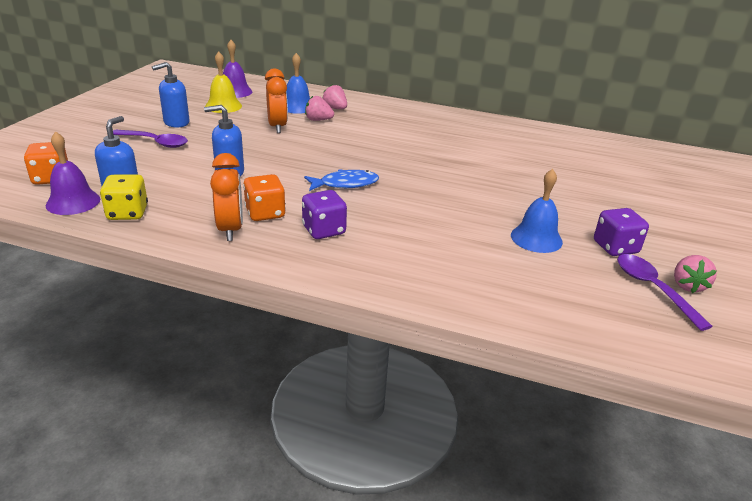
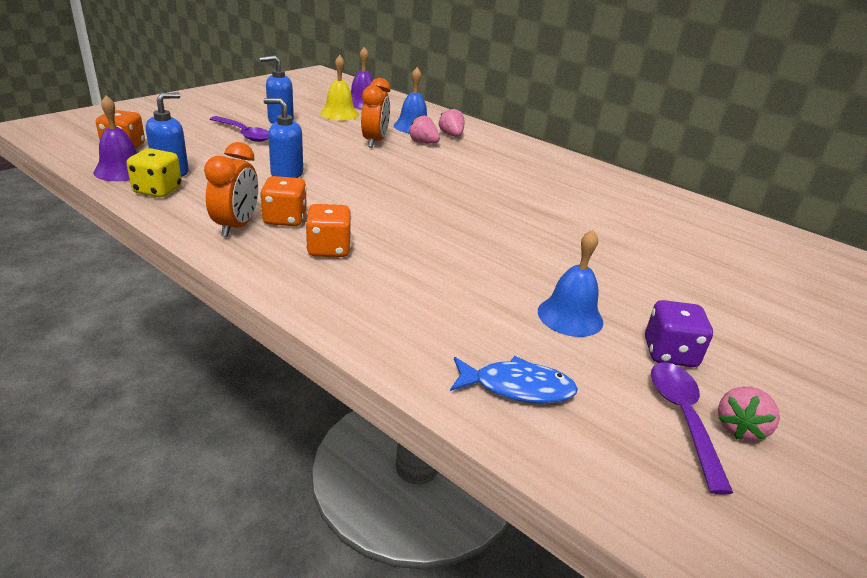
camera: 20 degrees right, 0 degrees up
purple dice [302,190,347,239] -> orange dice [305,204,351,257]
blue fish [304,169,379,191] -> blue fish moved to [450,356,578,404]

